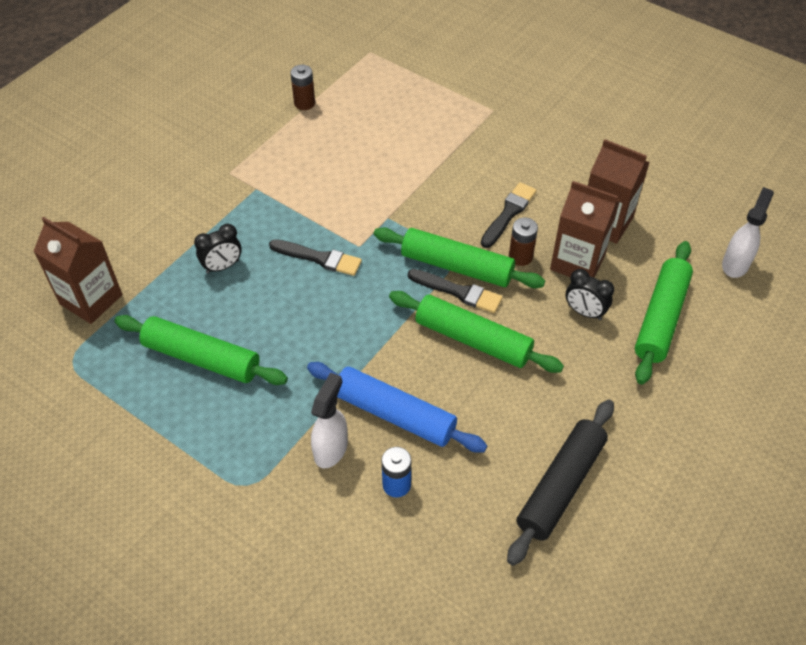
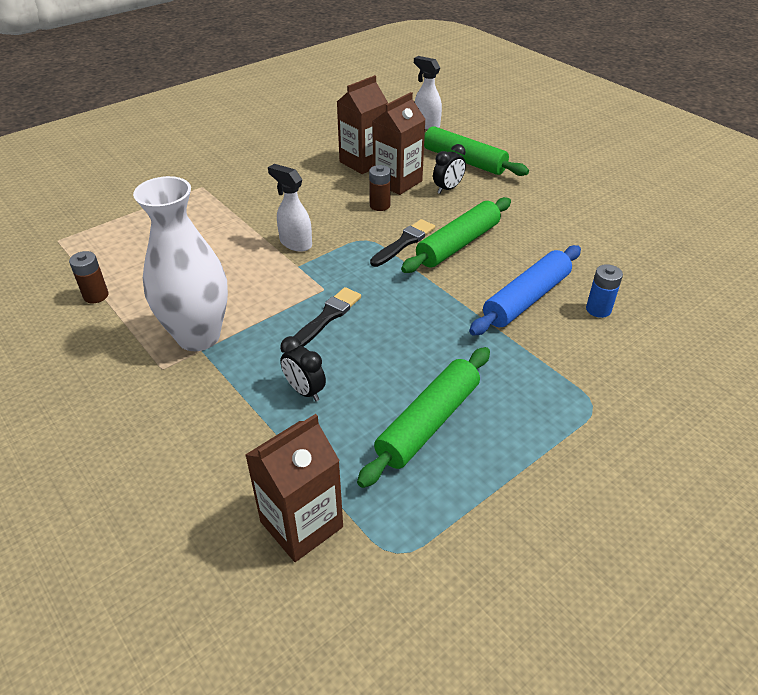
camera: 75 degrees left, 10 degrees down
black clock [194,224,242,274] -> black clock turned 150 degrees clockwise [280,336,326,402]
white spray bottle [311,373,348,468] -> white spray bottle moved to [268,164,312,252]
green rolling pin [374,227,545,288] -> none
black brush [481,182,536,248] -> none
black rolling pin [507,400,614,566] -> none
none -> white vase [133,176,228,351]

